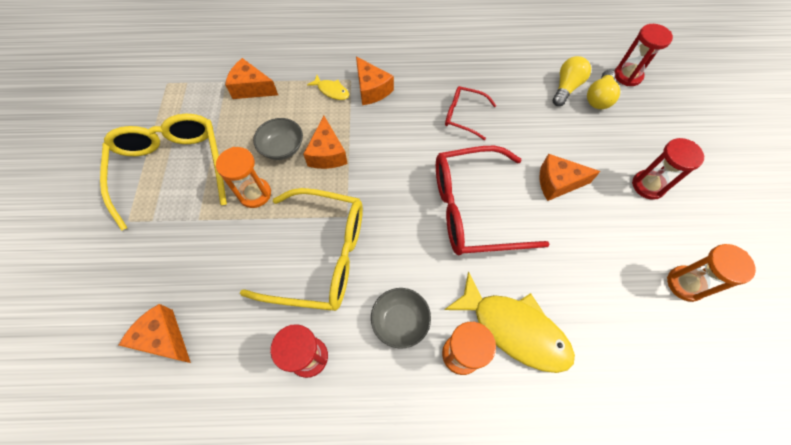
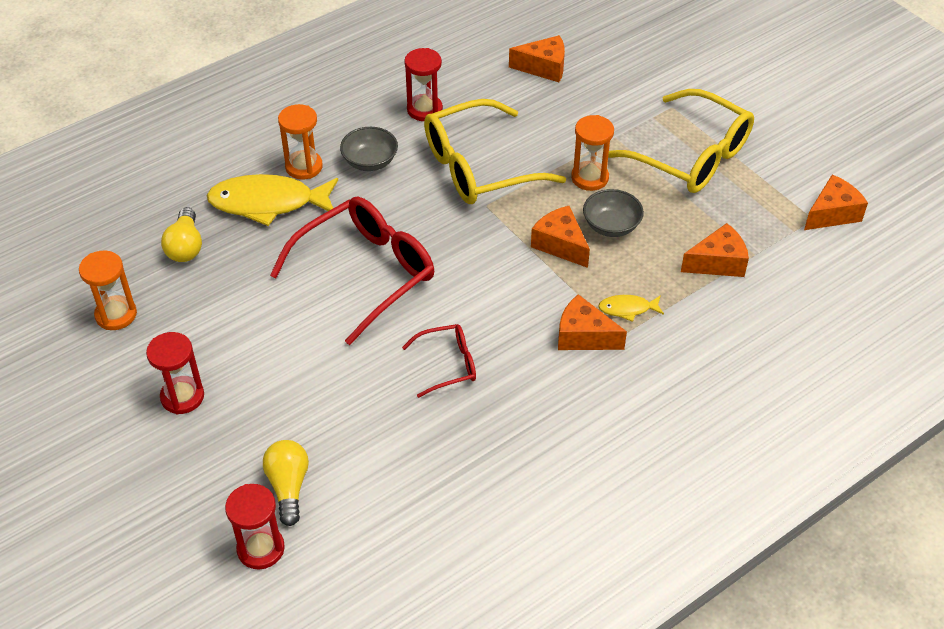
camera: 145 degrees right, 15 degrees down
orange cheese [540,154,601,201] -> orange cheese moved to [804,175,868,230]
yellow light bulb [552,56,591,106] -> yellow light bulb moved to [161,207,202,262]

